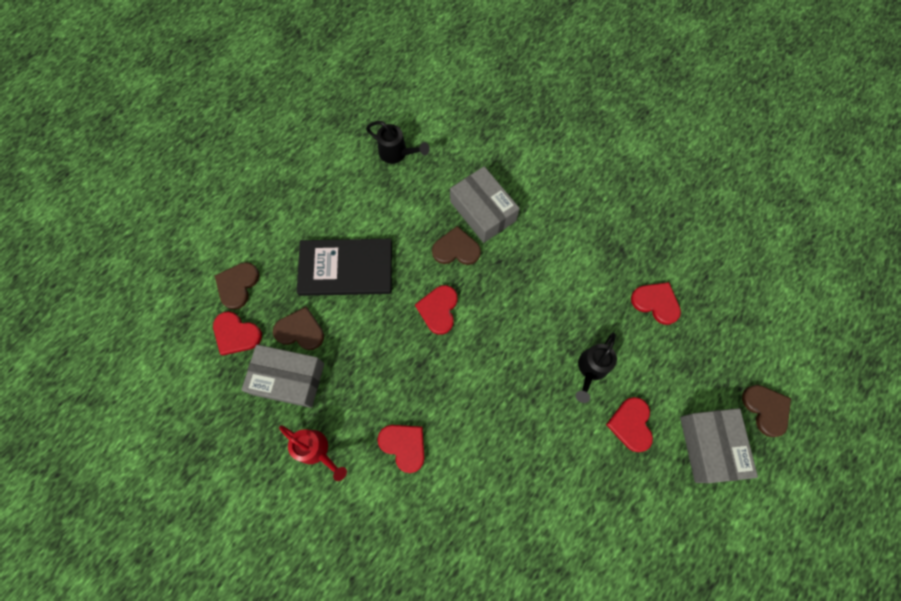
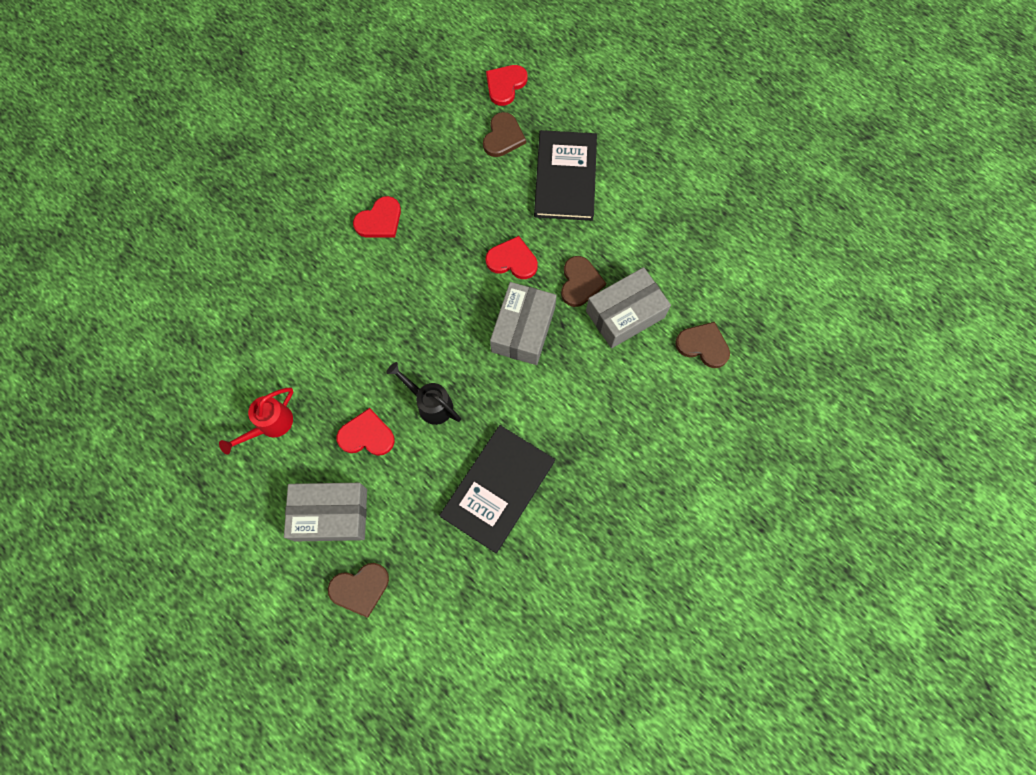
camera: 95 degrees right, 0 degrees up
brown heart [215,262,259,310] -> brown heart moved to [675,322,730,368]
grey box [242,344,324,408] -> grey box moved to [490,282,557,365]
red watering can [279,425,347,481] -> red watering can moved to [219,388,293,455]
black watering can [366,121,430,164] -> none
red heart [631,282,681,325] -> black book [439,425,555,553]

